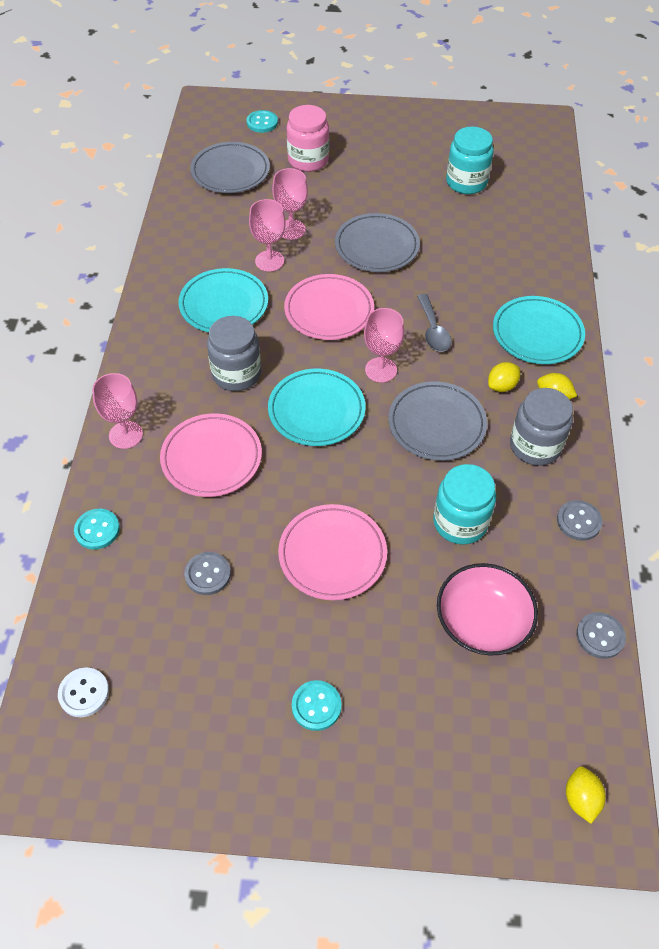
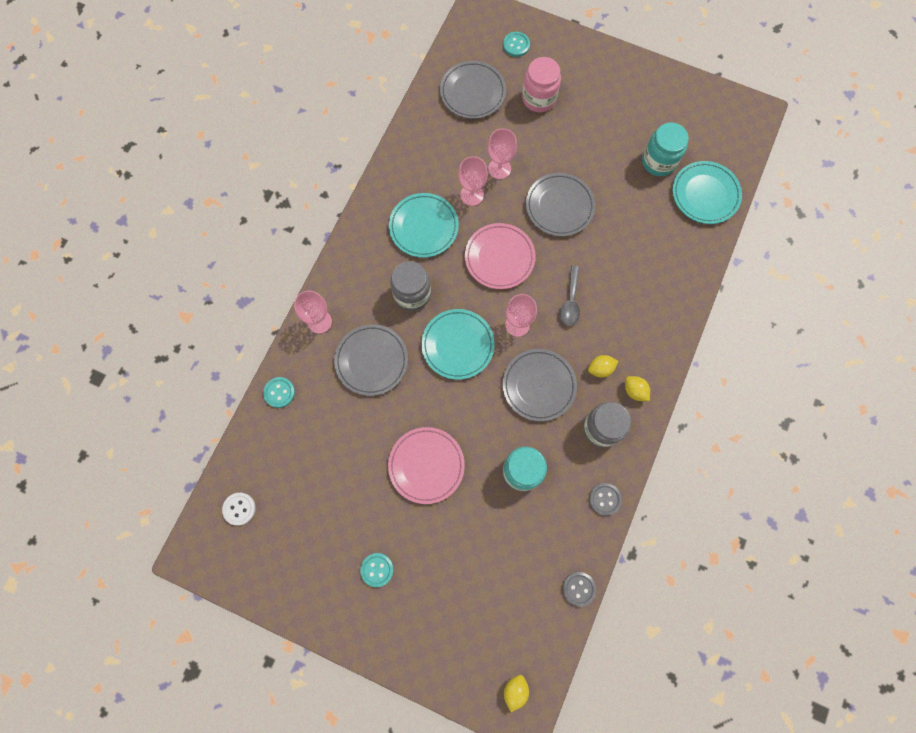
camera: 20 degrees right, 20 degrees up
pink plate [160,413,262,497] -> grey plate [334,324,408,396]
grey button [184,552,231,595] -> none
pink bowl [437,563,538,656] -> none
turquoise plate [493,296,585,364] -> turquoise plate moved to [672,161,742,224]

